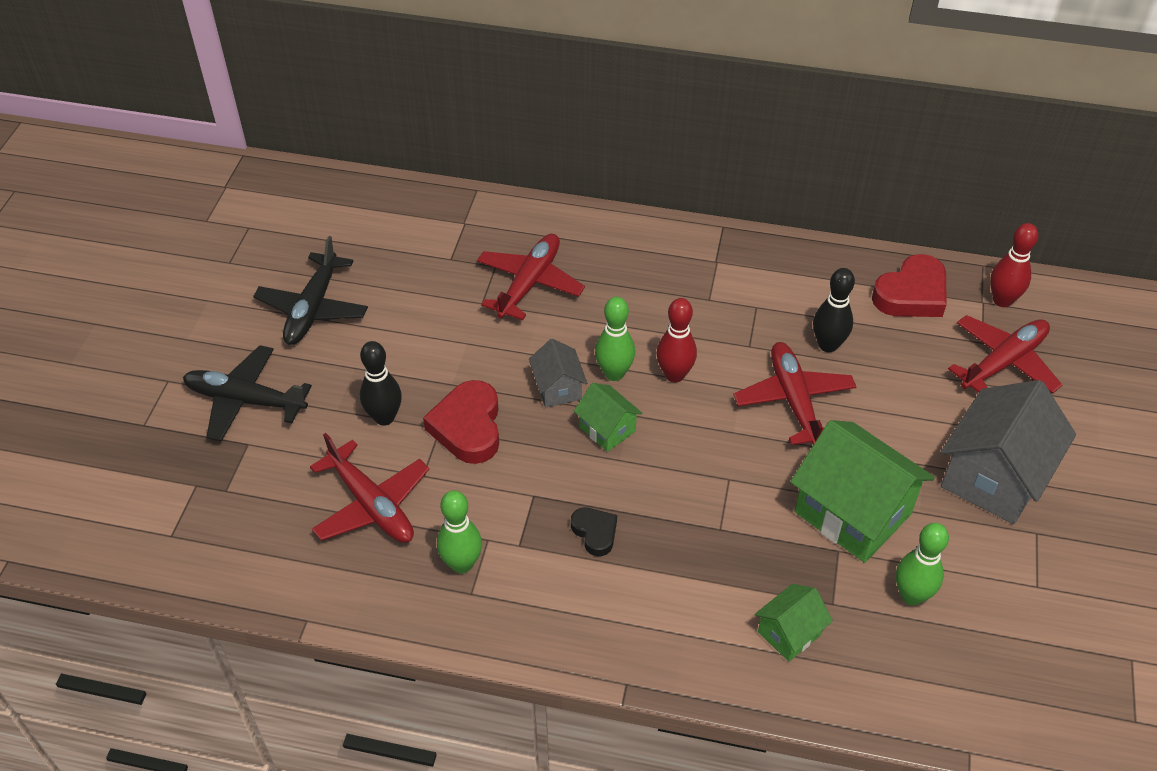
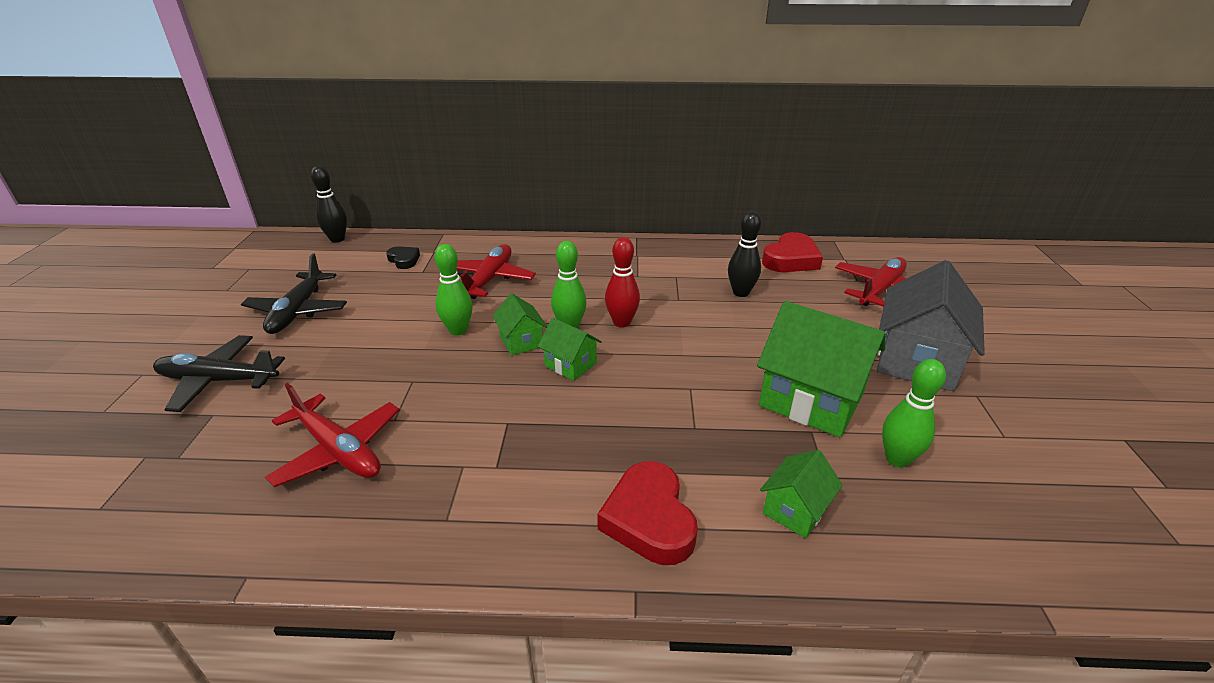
camera: 10 degrees left, 15 degrees down
black bowling pin [360,341,402,426] -> black bowling pin moved to [311,166,347,243]
red heart [423,380,499,464] -> red heart moved to [597,461,698,565]
green bowling pin [437,490,482,573] -> green bowling pin moved to [435,244,473,336]
grey house [529,339,587,407] -> green house [492,293,548,356]
black heart [571,508,617,556] -> black heart moved to [386,247,420,269]
red plane [733,342,856,445] -> none
red bowling pin [990,223,1038,307] -> none

